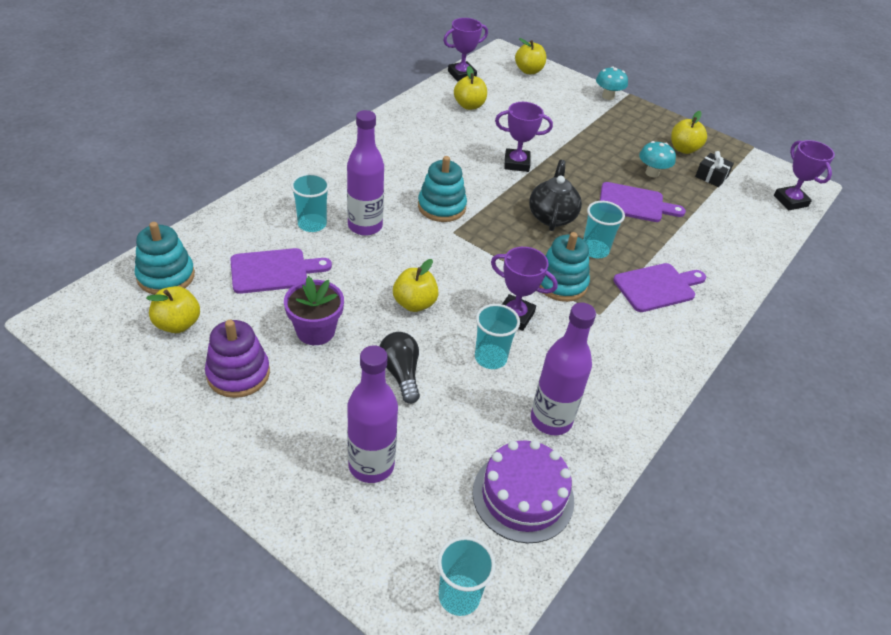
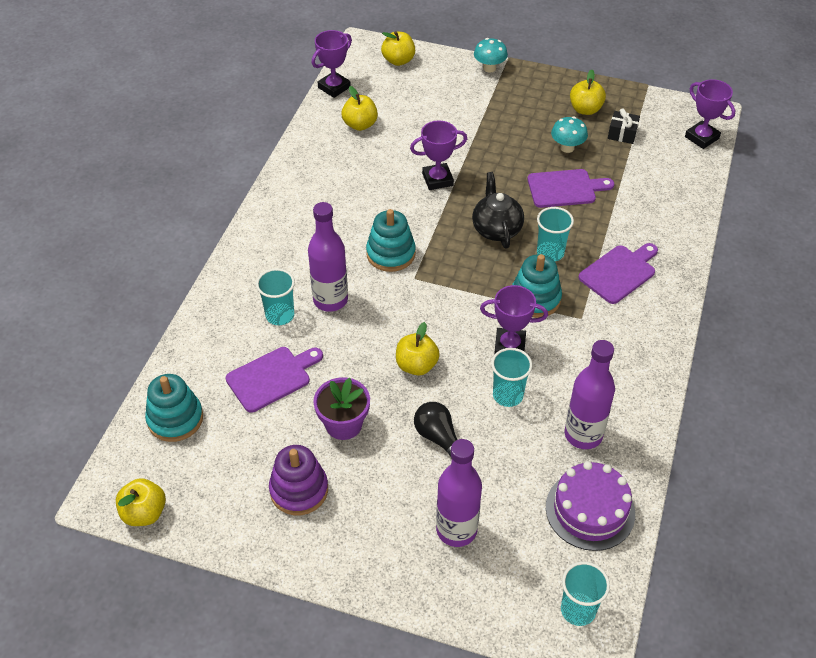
camera: 15 degrees left, 5 degrees up
yellow apple [146,286,200,333] -> yellow apple moved to [116,478,166,526]

